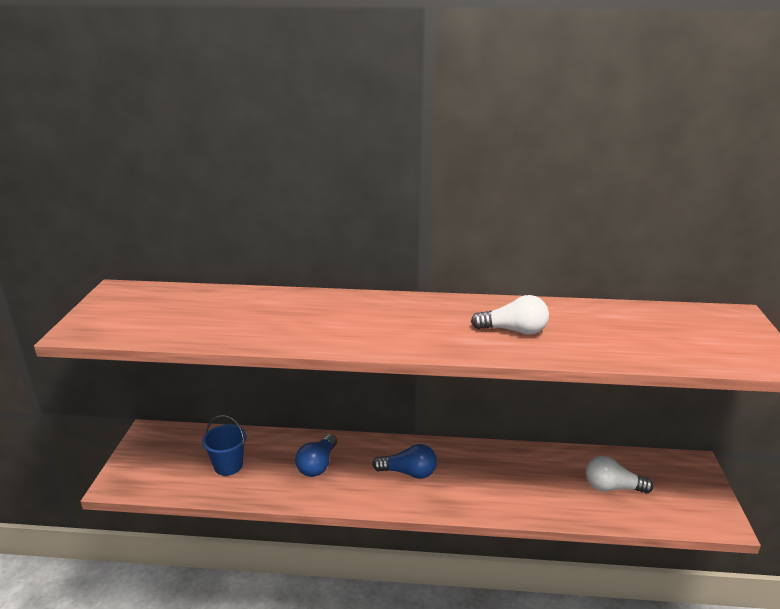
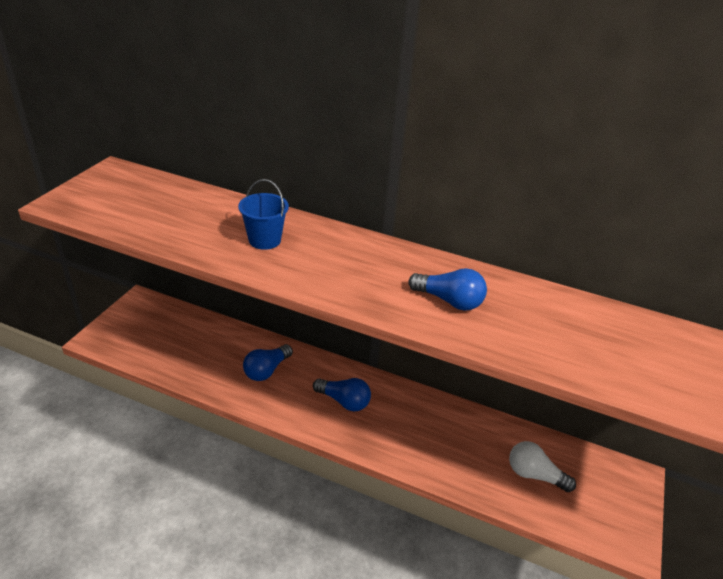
camera: 15 degrees right, 10 degrees up
blue bucket [202,415,246,476] -> blue bucket moved to [238,179,289,250]
white light bulb [471,295,549,335] -> blue light bulb [408,268,487,311]

